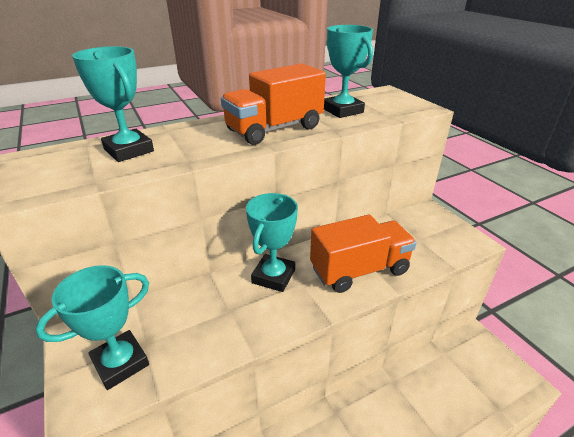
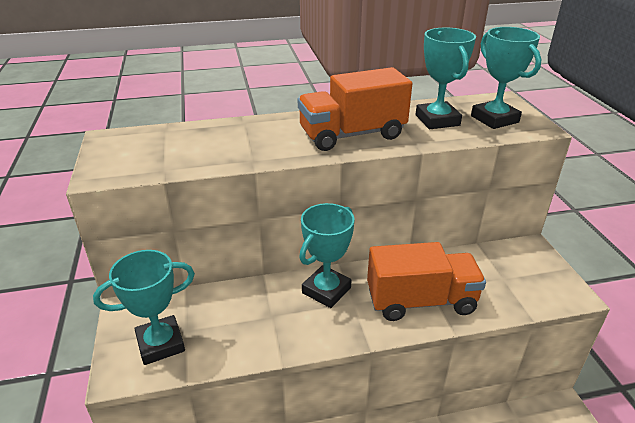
camera: 15 degrees right, 0 degrees up
turquoise trophy [72,46,154,162] -> turquoise trophy moved to [471,27,542,129]

